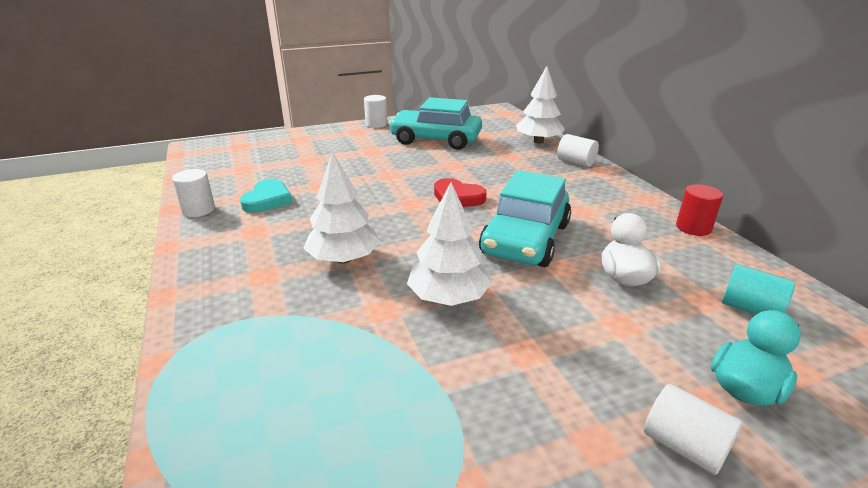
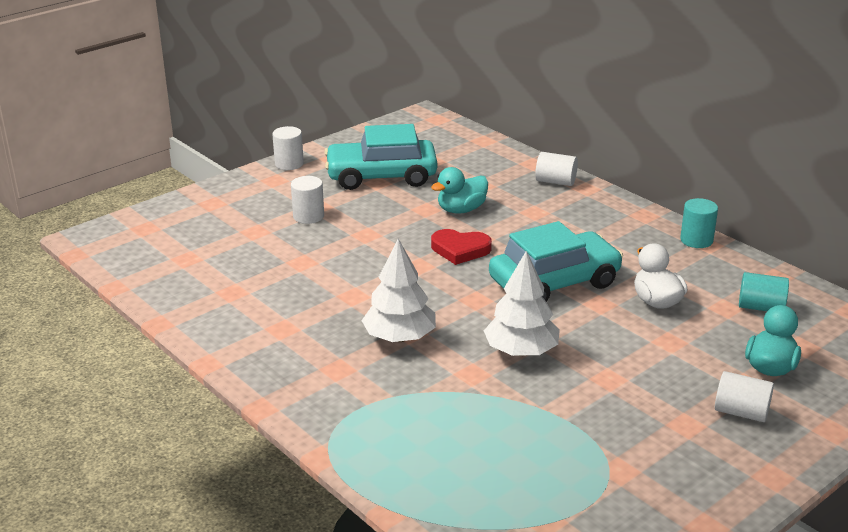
camera: 20 degrees left, 0 degrees up
white cylinder [172,169,215,217] -> white cylinder moved to [291,176,324,224]
turquoise heart [240,179,293,213] -> none
turquoise car [479,170,571,267] -> turquoise car turned 120 degrees counterclockwise [489,221,623,302]
white tree [516,66,565,143] -> none
red cylinder [676,184,723,236] -> turquoise cylinder [680,198,718,248]
none -> turquoise duck [431,167,488,214]

